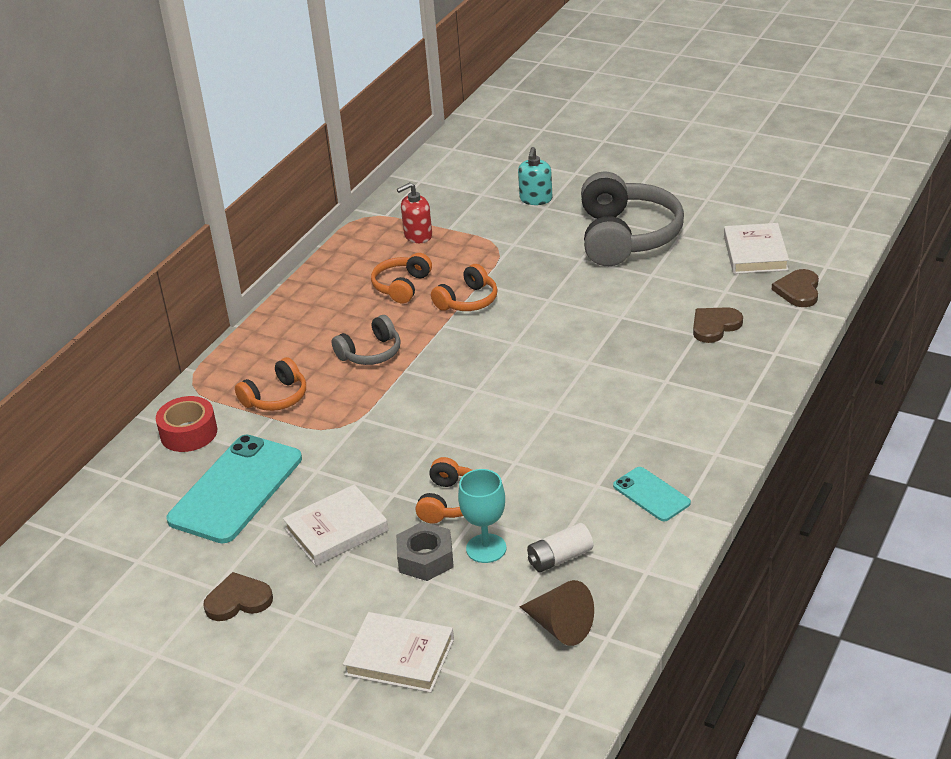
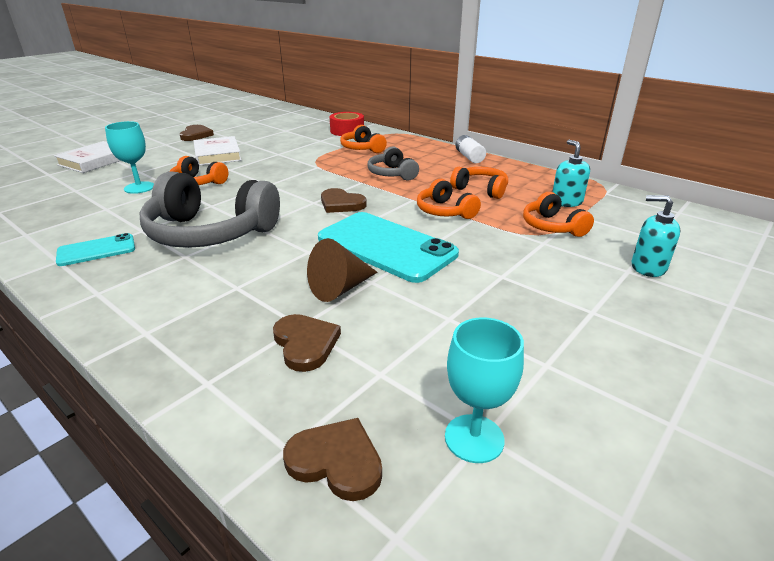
camera: 100 degrees right, 5 degrees down
turquoise phone [166,435,302,543] -> turquoise phone moved to [318,212,459,283]
grey nut [396,522,454,581] -> none
red soap dispenser [397,182,432,243] -> turquoise soap dispenser [552,140,590,207]
brown cone [520,580,594,646] -> brown cone moved to [307,238,378,302]
white battery [527,523,593,572] -> white battery moved to [455,135,486,163]
grey headphones [581,171,684,266] -> grey headphones moved to [140,171,280,248]
white book [724,223,789,274] -> turquoise goblet [445,318,524,463]
none -> brown heart [321,188,367,213]
none -> orange headphones [523,192,594,237]

